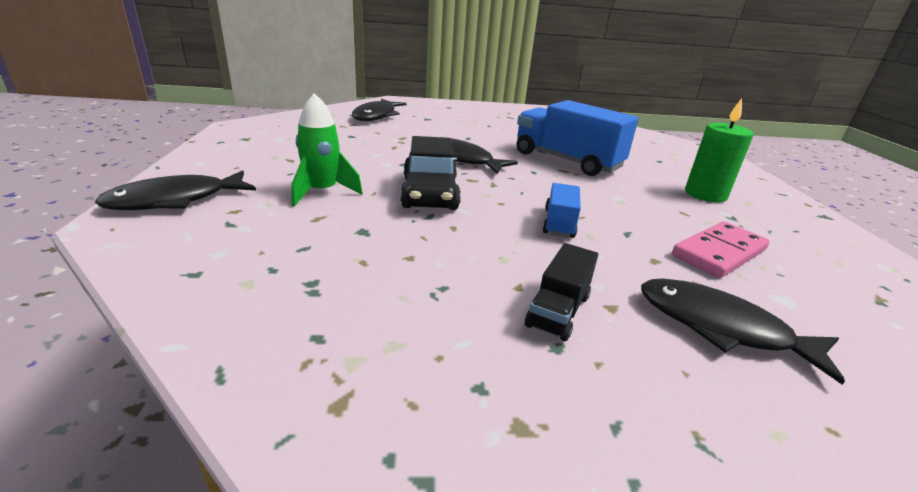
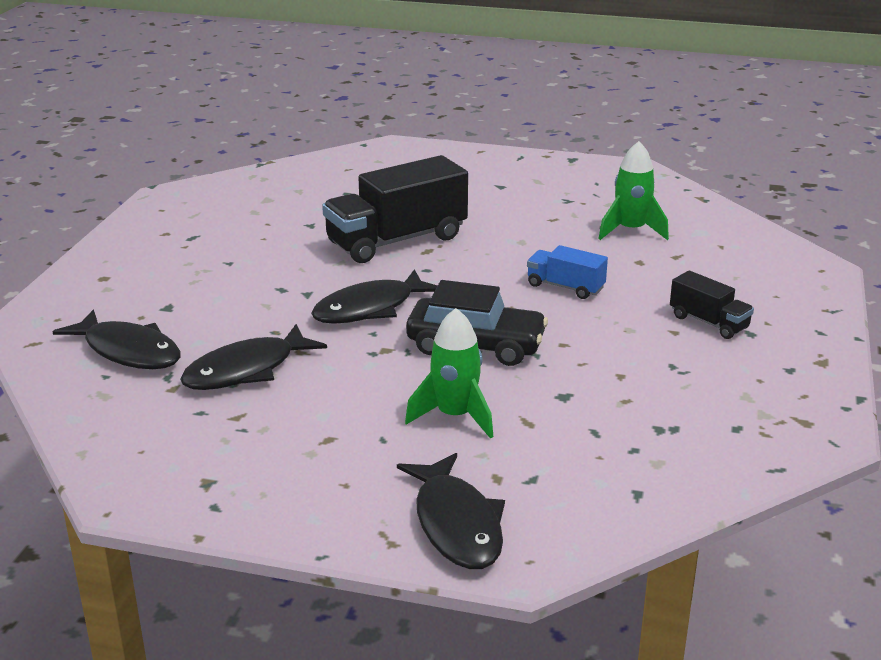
camera: 70 degrees left, 0 degrees up
blue truck [517,100,639,176] -> black truck [322,155,468,263]
black fish [641,278,845,385] -> black fish moved to [180,324,327,390]
pink domino [672,221,769,278] -> green rocket [598,141,669,240]
green candle [685,98,754,203] -> none

